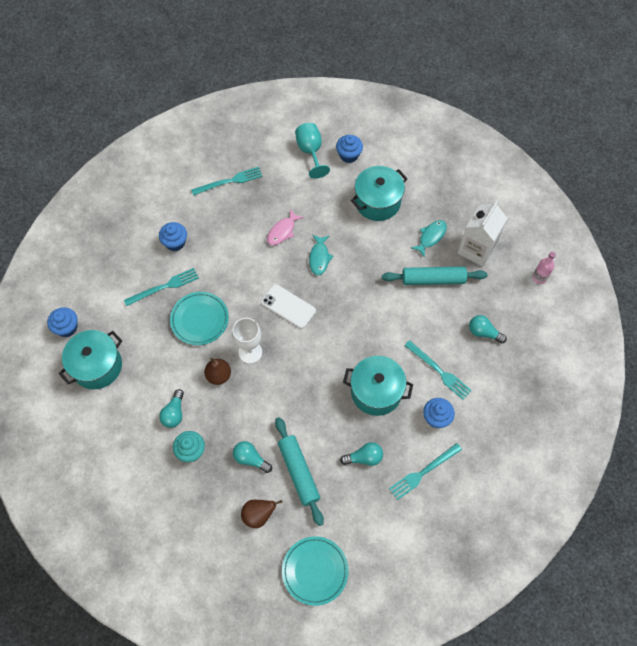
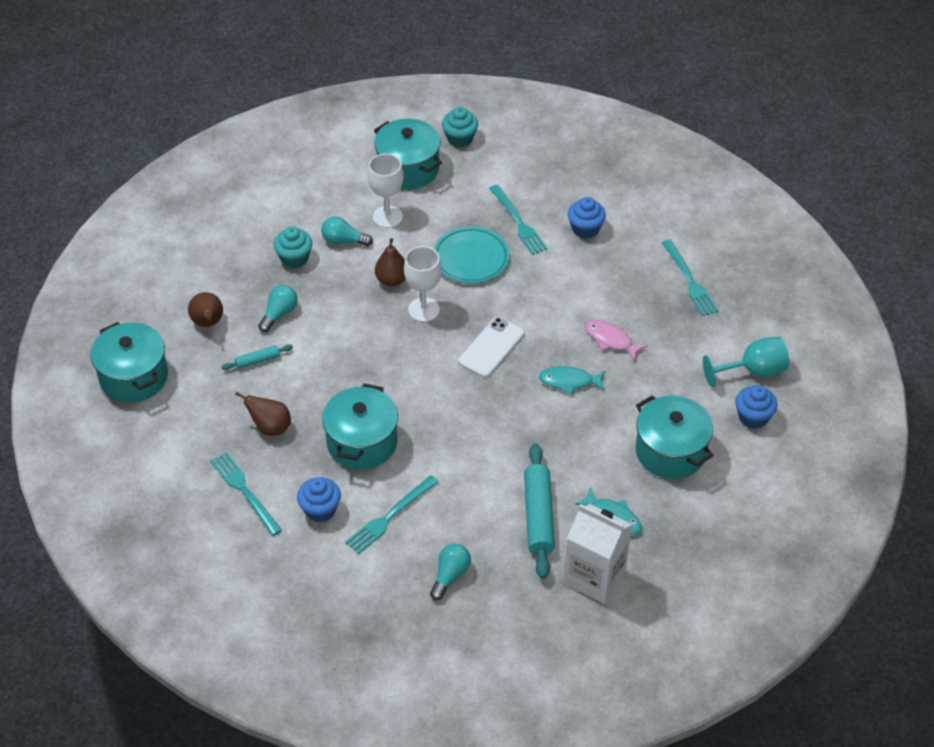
camera: 90 degrees right, 15 degrees down
blue cupcake [47,307,78,337] -> turquoise cupcake [442,107,478,148]
turquoise rolling pin [275,417,324,526] -> turquoise rolling pin [222,344,293,370], size x0.50
turquoise plate [282,536,349,606] -> turquoise pot [91,322,168,403]
turquoise light bulb [340,442,383,466] -> brown pear [235,392,291,436]
pink bottle [533,252,556,284] -> none
none -> white goblet [368,154,404,228]

